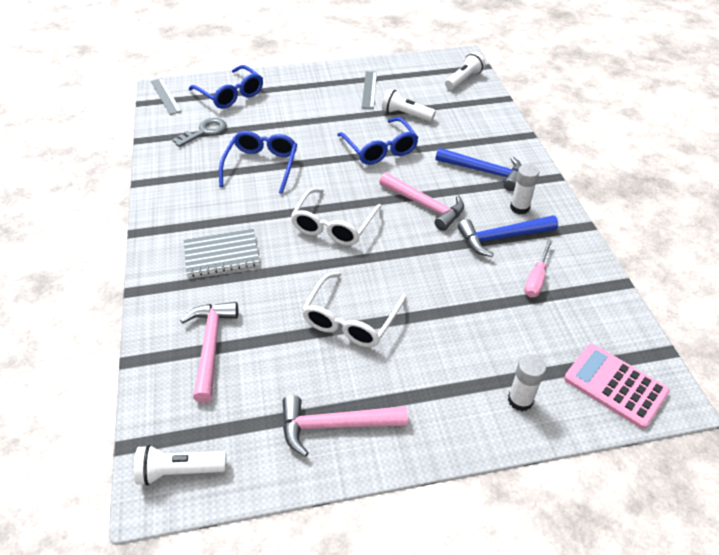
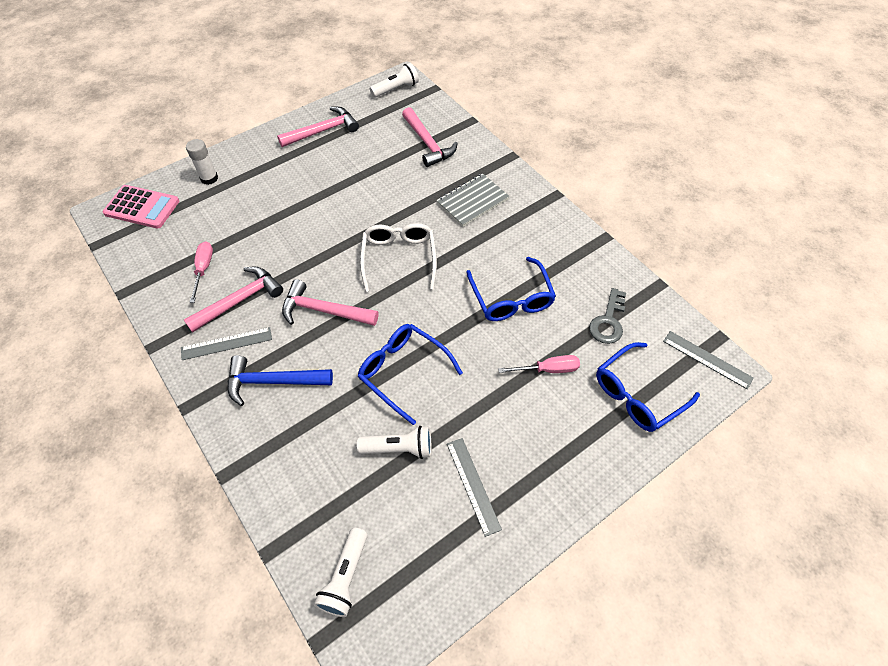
camera: 155 degrees right, 10 degrees up
blue glasses [189,65,263,109] -> blue glasses turned 60 degrees counterclockwise [596,342,700,432]
white glasses [302,272,406,347] -> none
blue hammer [458,215,558,257] -> pink hammer [184,266,283,333]
white glue stick [510,164,539,215] -> grey ruler [181,327,272,360]
none -> pink screwdriver [498,355,580,373]

